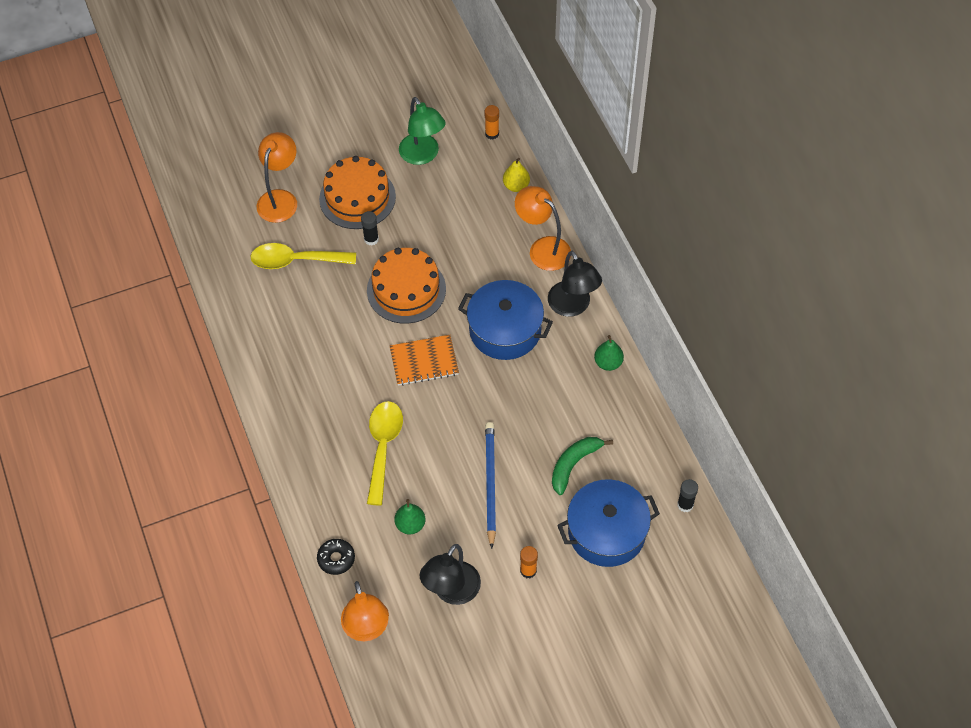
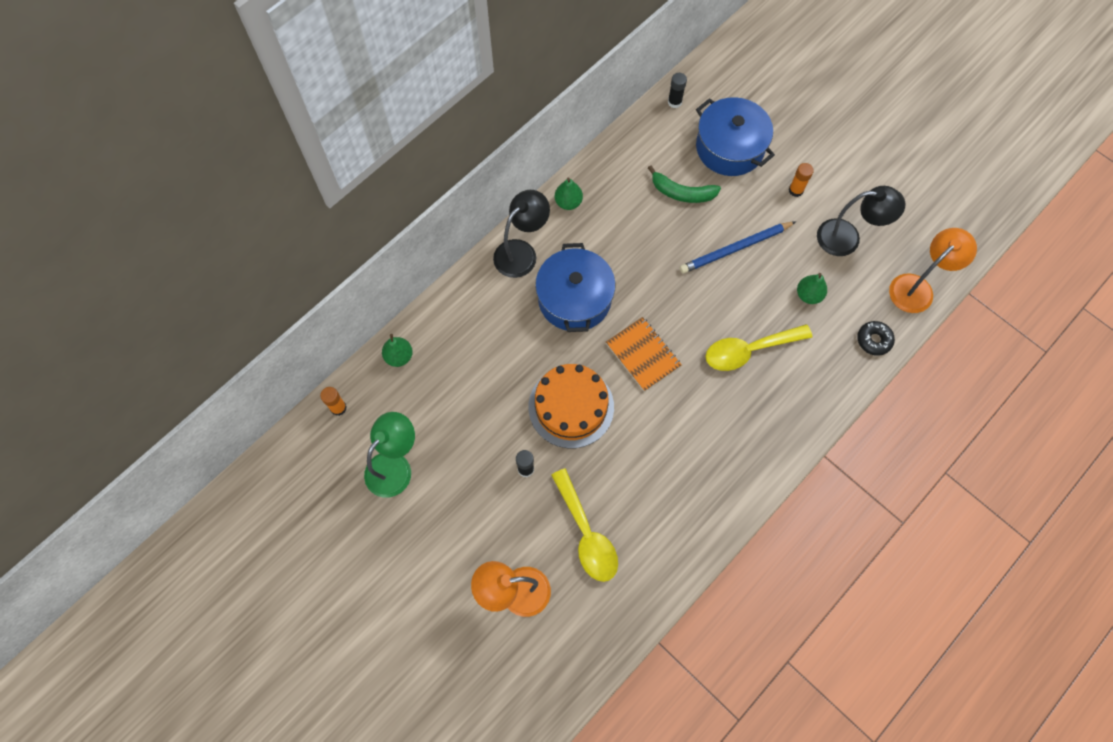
camera: 115 degrees left, 10 degrees up
orange cake [319,156,396,229] -> none
yellow pear [503,158,530,192] -> green pear [382,334,413,367]
orange lamp [515,186,571,271] -> none

